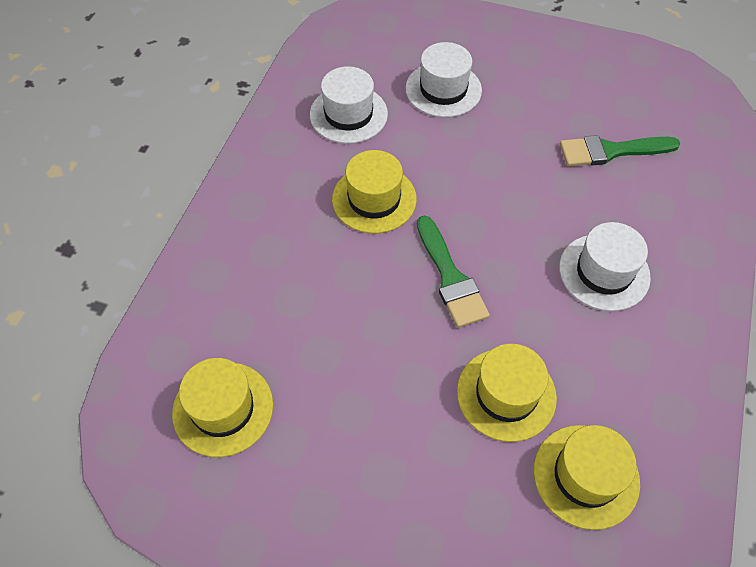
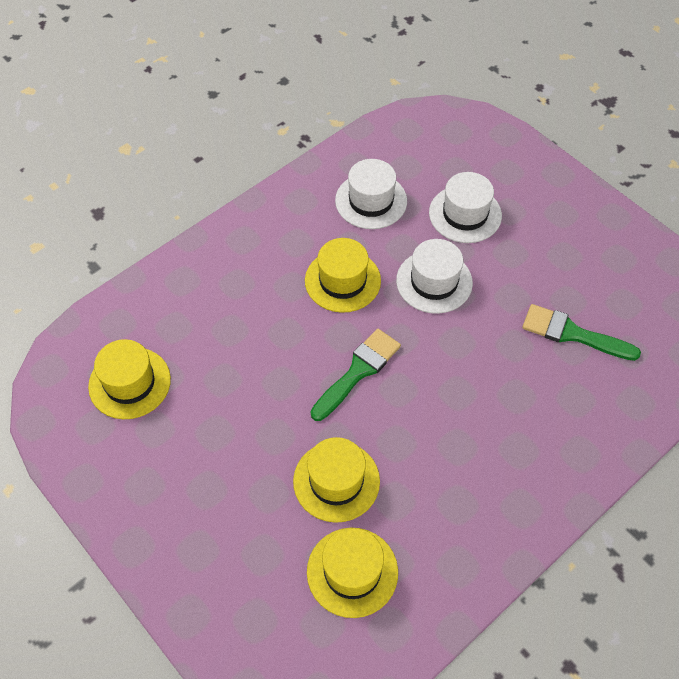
camera: 30 degrees right, 0 degrees up
green brush [417,215,490,328] -> green brush turned 150 degrees counterclockwise [311,329,401,421]
white hat [559,222,651,311] -> white hat moved to [396,239,473,314]

